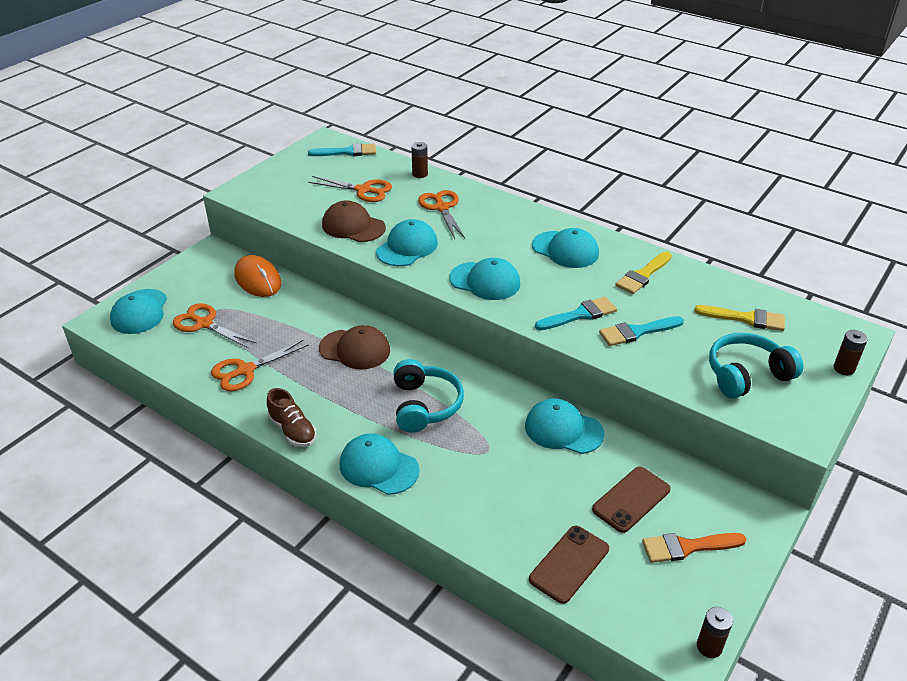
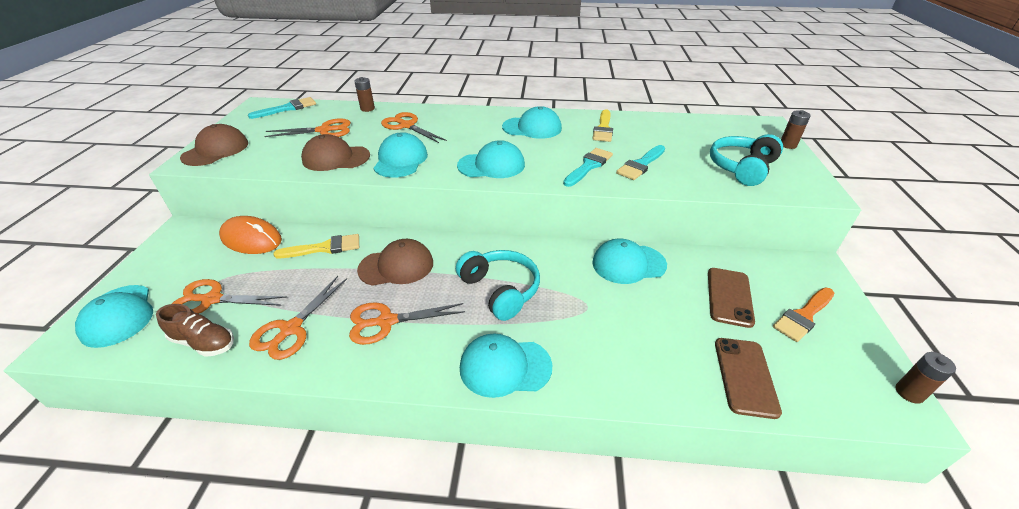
camera: 30 degrees left, 0 degrees up
brown shoe [267,388,317,447] -> brown shoe moved to [156,304,234,357]
yellow brush [694,305,785,331] -> yellow brush moved to [273,234,359,258]
none -> brown cap [180,124,248,166]
none -> orange scissors [349,302,465,345]

